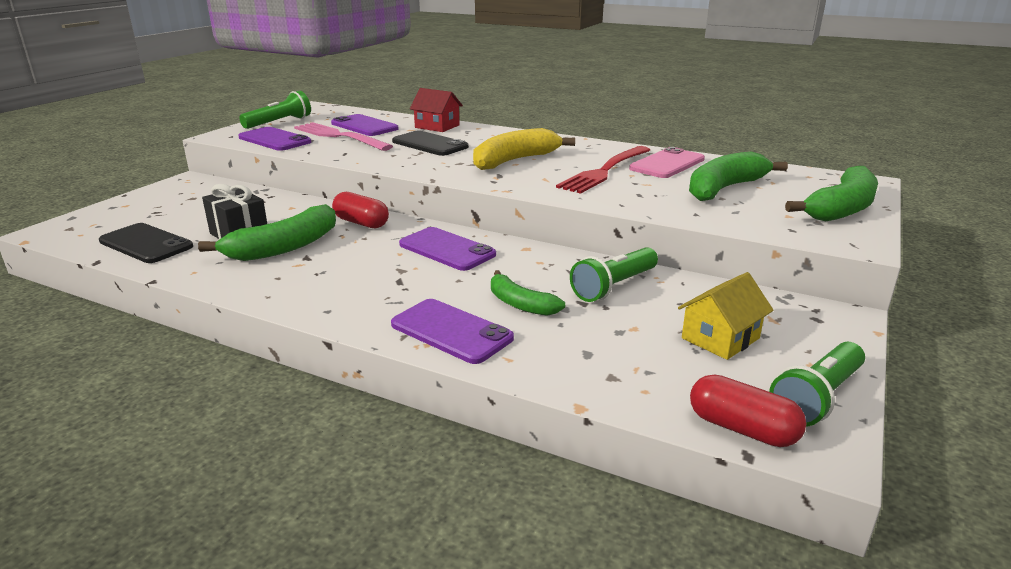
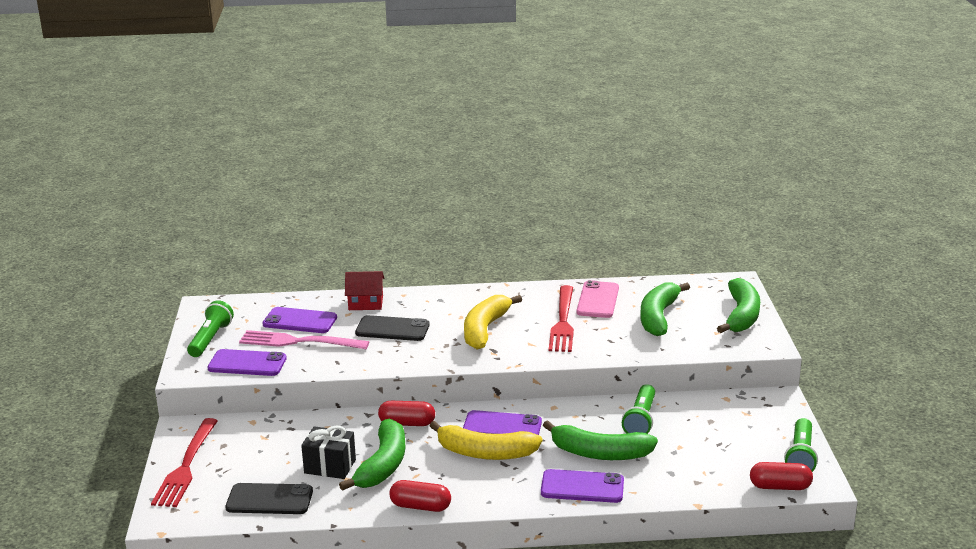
camera: 30 degrees left, 0 degrees up
green banana [491,270,565,316] -> green banana [543,420,658,460], size x1.67
yellow house [678,272,774,360] -> none
none -> red fork [151,418,218,507]
none -> red capsule [389,480,451,512]
none -> yellow banana [430,421,543,460]

